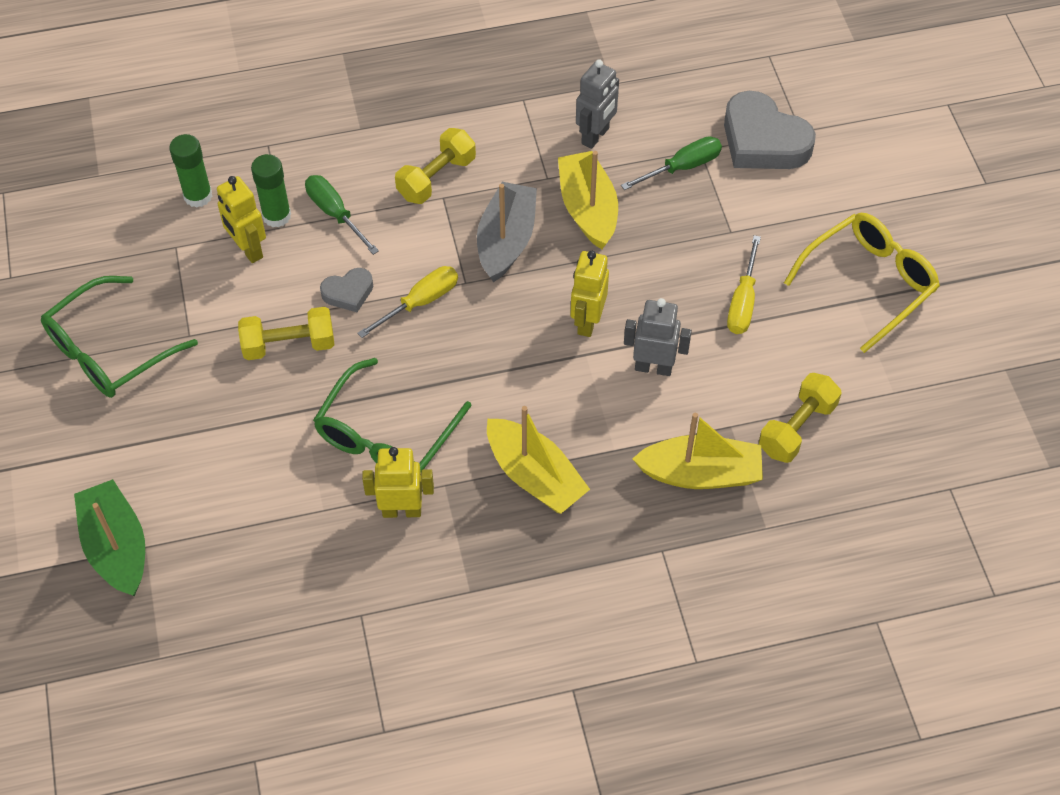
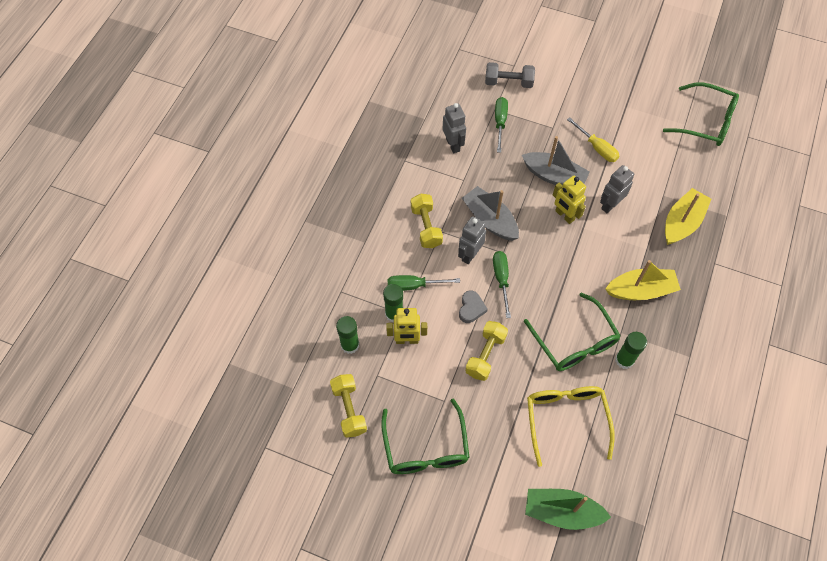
camera: 55 degrees left, 5 degrees up
yellow screwdriver [357,266,458,338] -> green screwdriver [493,251,511,318]
yellow robot [362,447,434,518] -> green glue stick [615,332,647,369]
yellow boat [558,151,618,249] -> none
grey heart [724,91,816,169] -> grey dumbbell [485,62,535,88]
yellow dumbbell [759,373,842,463] -> yellow dumbbell moved to [330,374,367,438]
yellow glasses [784,213,940,353] -> yellow glasses moved to [527,386,615,467]
none -> grey robot [458,216,486,264]
none -> grey boat [522,136,590,185]
none -> green glasses [663,82,739,146]

